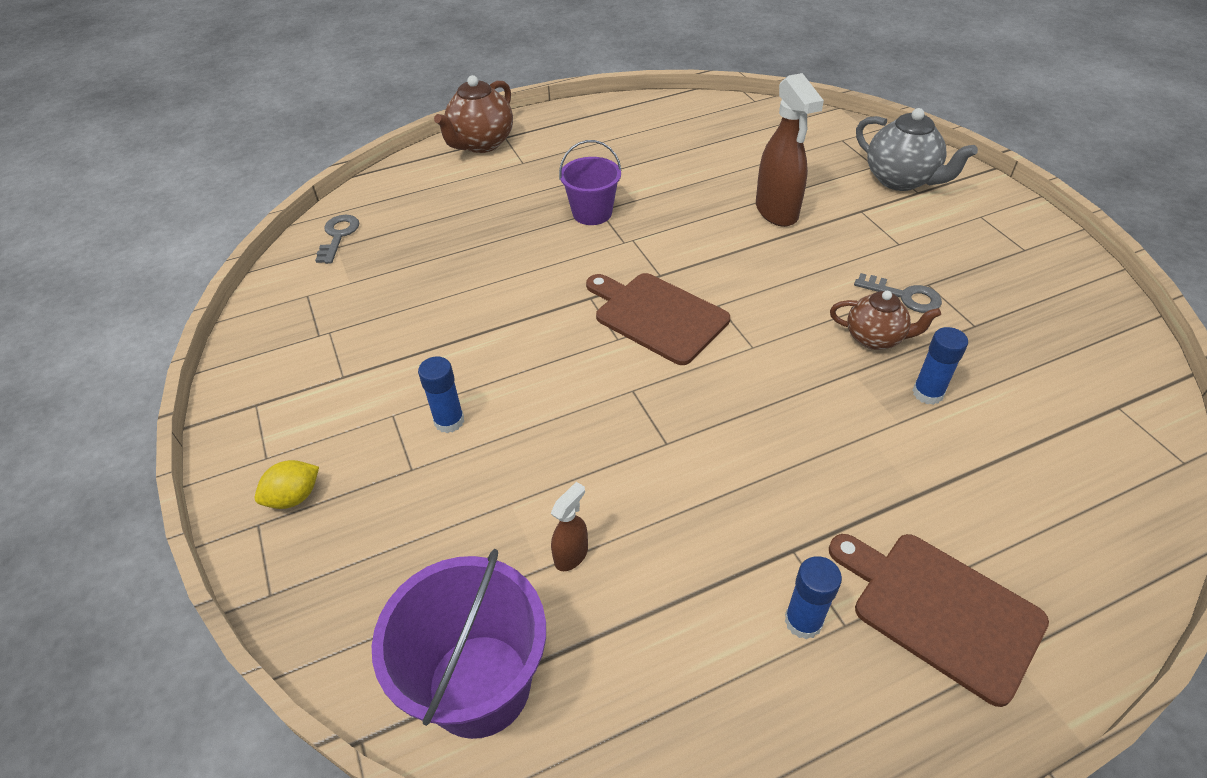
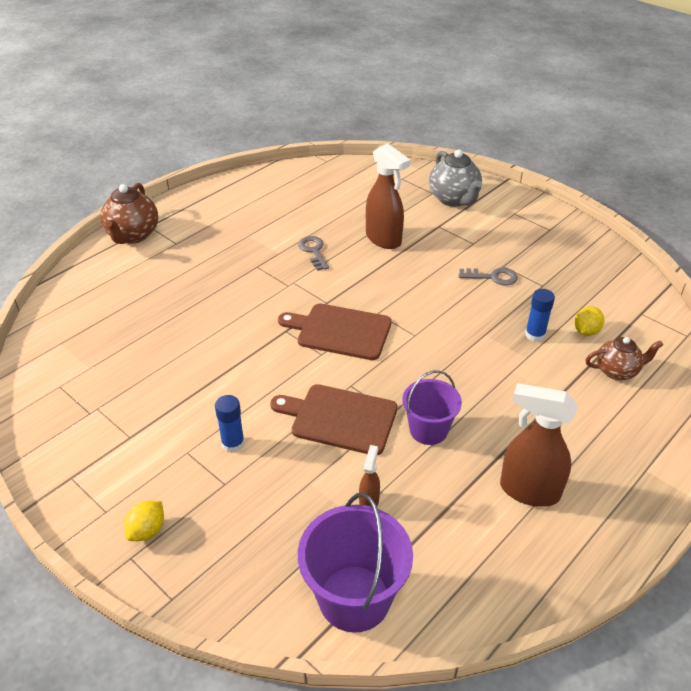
camera: 25 degrees left, 5 degrees down
grey key [315,215,359,264] -> grey key moved to [298,236,329,271]
purple bucket [559,140,622,225] -> purple bucket moved to [402,370,462,445]
blue glue stick [785,556,842,639] -> brown spray bottle [500,383,578,507]
brown cutting board [829,534,1049,707] -> brown cutting board moved to [270,384,397,455]
brown teapot [830,291,941,350] -> brown teapot moved to [586,337,663,380]
grey teapot [856,108,978,191] -> grey teapot turned 45 degrees clockwise [429,150,482,207]
none -> yellow lemon [575,306,604,336]

